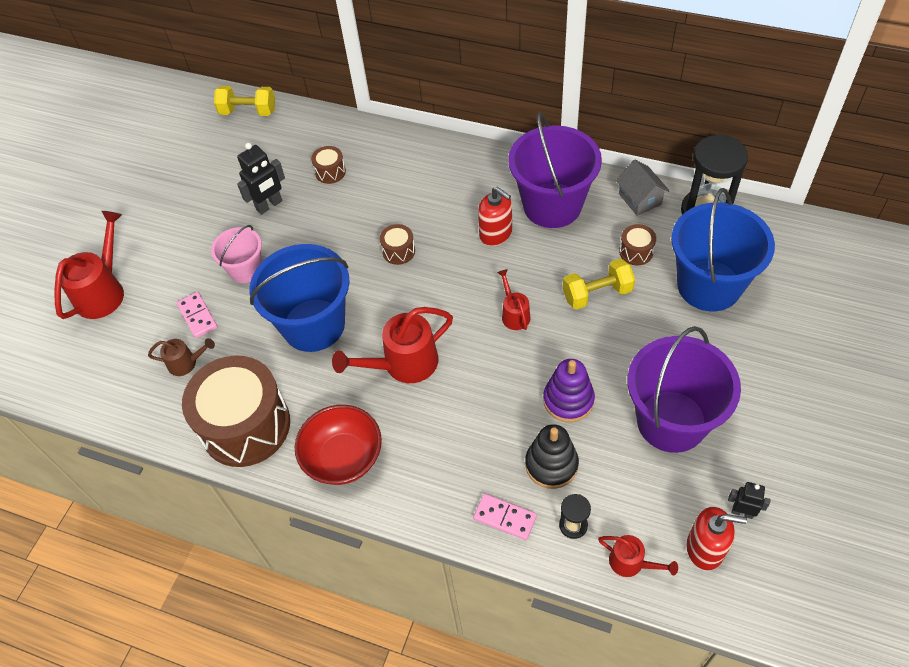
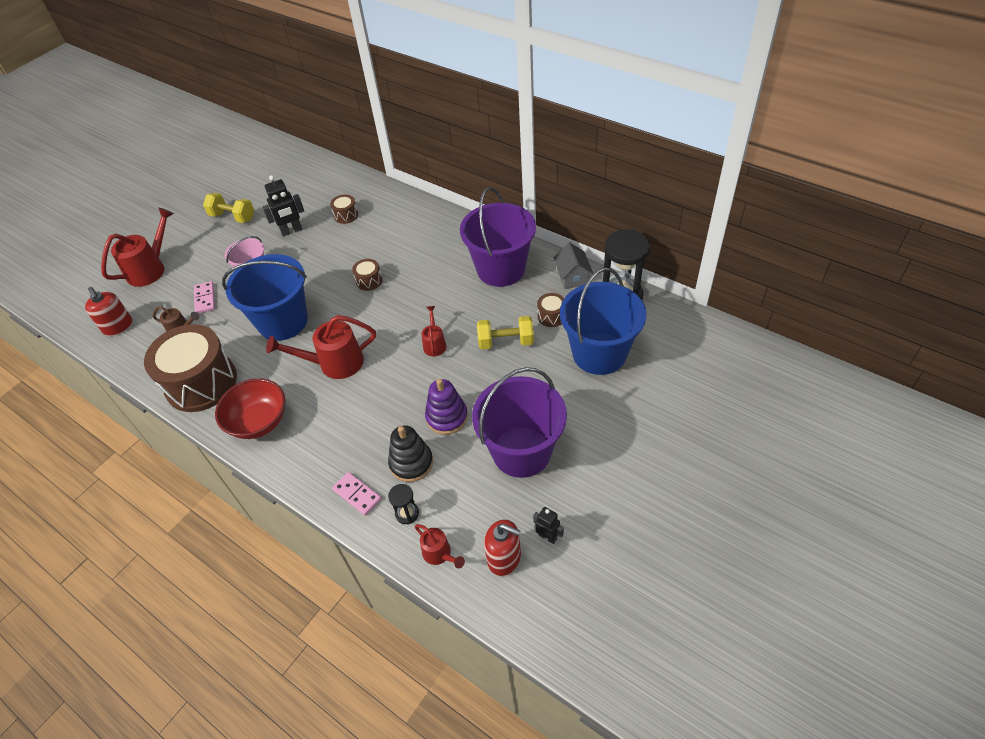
camera: 15 degrees right, 5 degrees down
yellow dumbbell [214,86,275,116] -> yellow dumbbell moved to [203,193,254,223]
red soap dispenser [478,187,512,246] -> red soap dispenser moved to [85,287,133,336]

